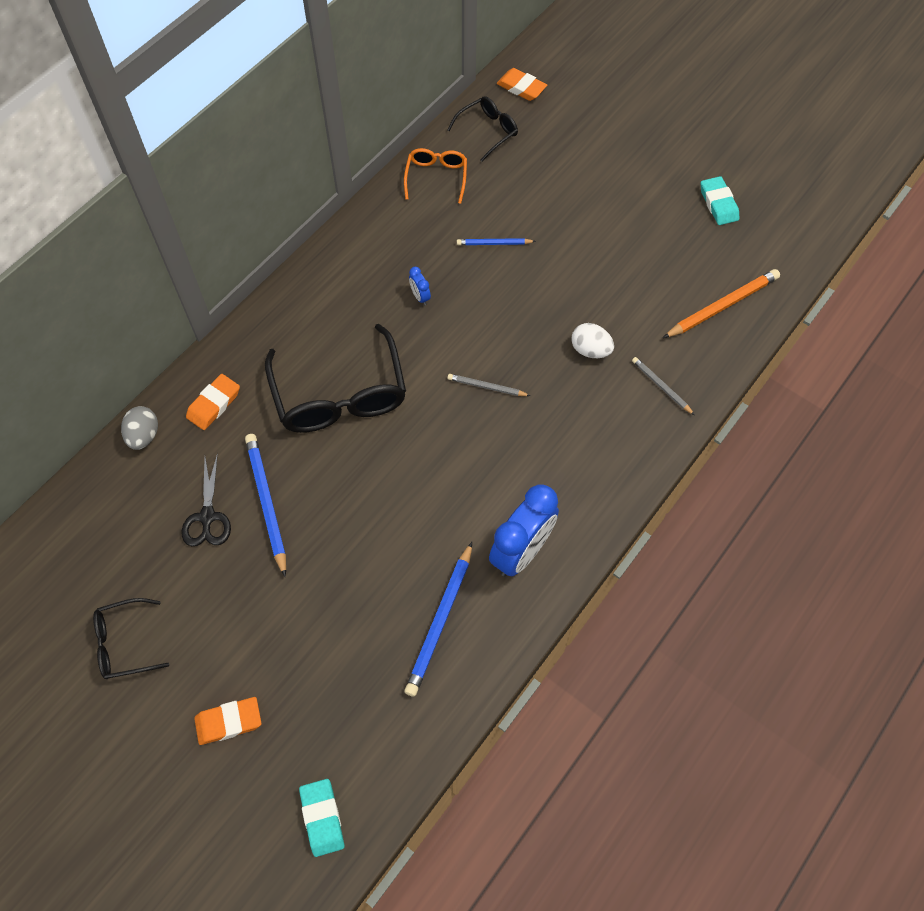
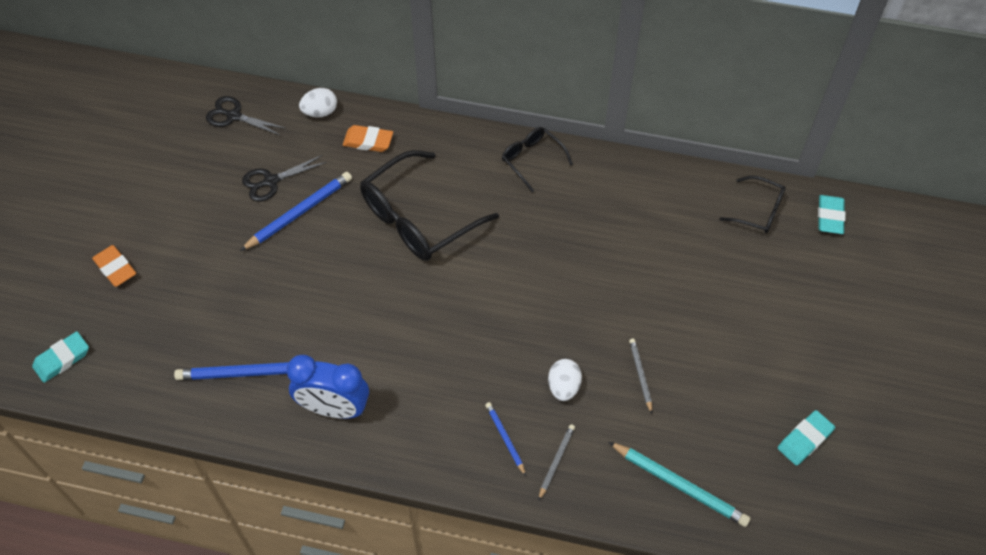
camera: 65 degrees right, 5 degrees down
black glasses [93,598,169,679] -> black glasses moved to [502,127,573,192]
grey egg [121,406,158,450] -> white egg [299,88,337,117]
orange glasses [404,148,467,204] -> none
blue clock [409,267,431,306] -> none
grey pencil [447,374,530,396] -> grey pencil moved to [629,338,652,414]
blue pencil [457,238,536,245] -> blue pencil moved to [485,402,526,476]
orange eraser [497,68,547,101] -> turquoise eraser [818,195,845,234]
orange pencil [663,269,780,338] -> turquoise pencil [609,442,751,527]
none -> black scissors [206,96,285,136]

